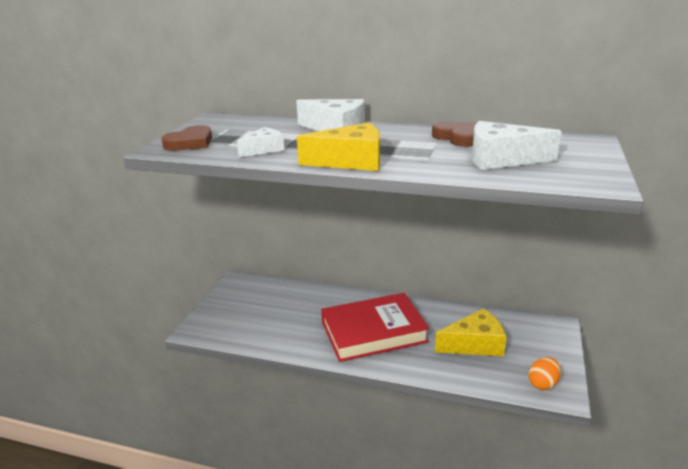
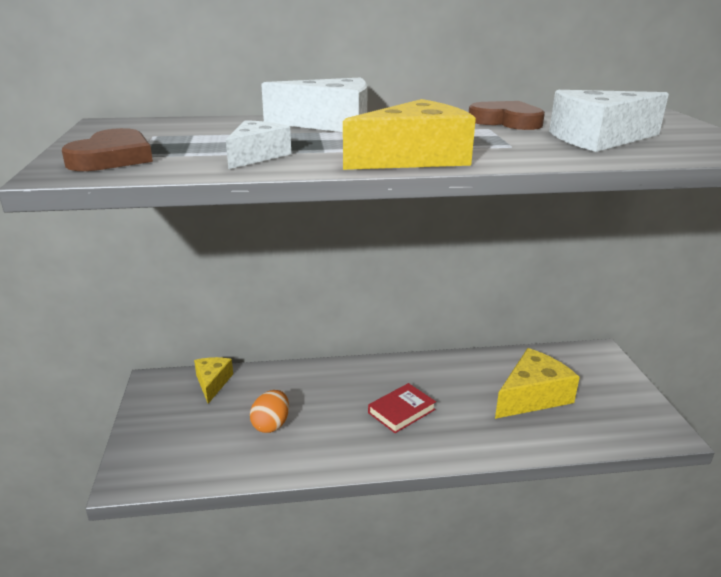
camera: 25 degrees left, 0 degrees up
red book [321,293,430,362] -> red book [368,383,436,433], size x0.44
orange egg [529,357,561,390] -> orange egg moved to [250,390,289,433]
none -> yellow cheese [194,357,233,404]

